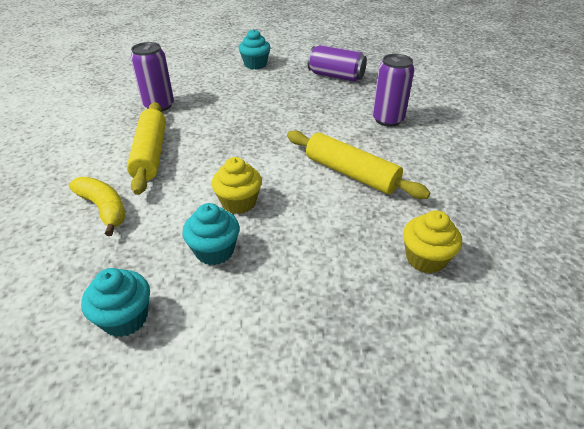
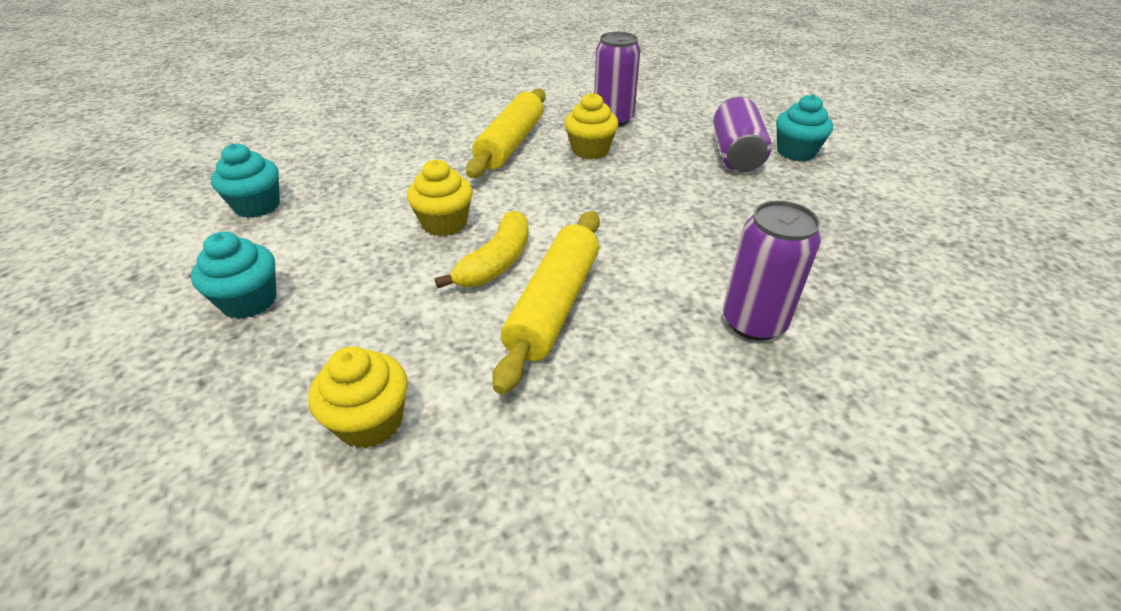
camera: 70 degrees right, 0 degrees up
yellow banana [69,177,126,236] -> yellow banana moved to [435,210,529,288]
yellow rolling pin [127,102,166,195] -> yellow rolling pin turned 45 degrees counterclockwise [466,88,545,178]
turquoise cupcake [182,203,240,265] -> turquoise cupcake moved to [191,232,276,319]
purple can [308,45,367,82] -> purple can moved to [713,96,772,172]
none -> yellow cupcake [564,92,618,159]

